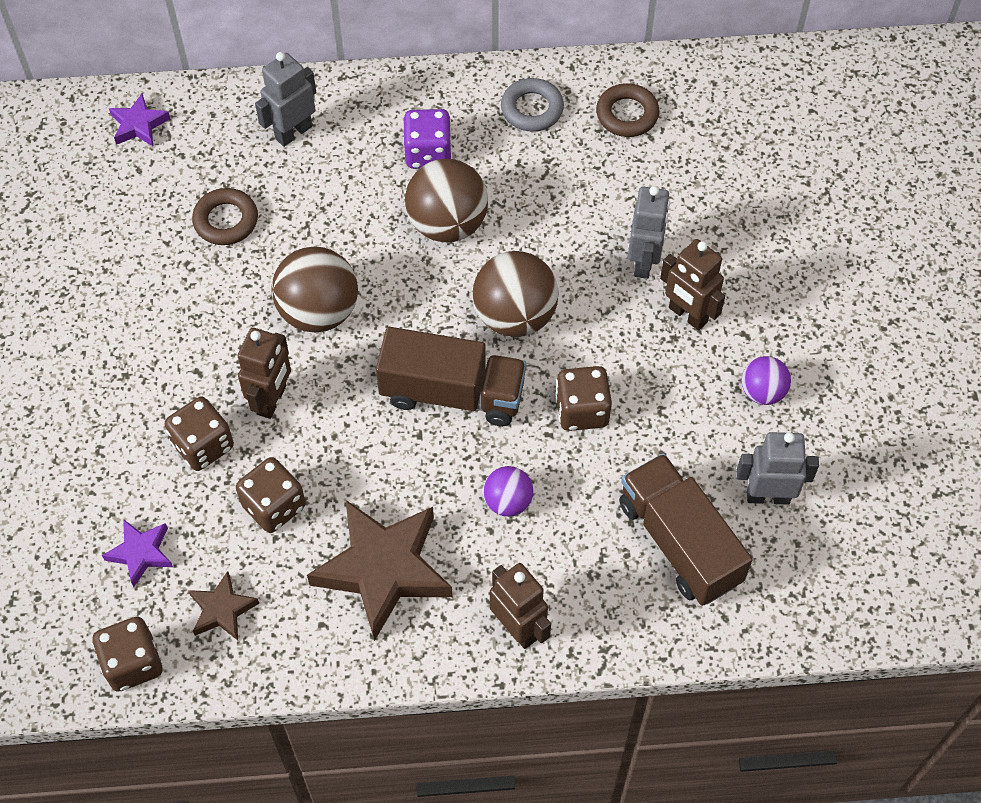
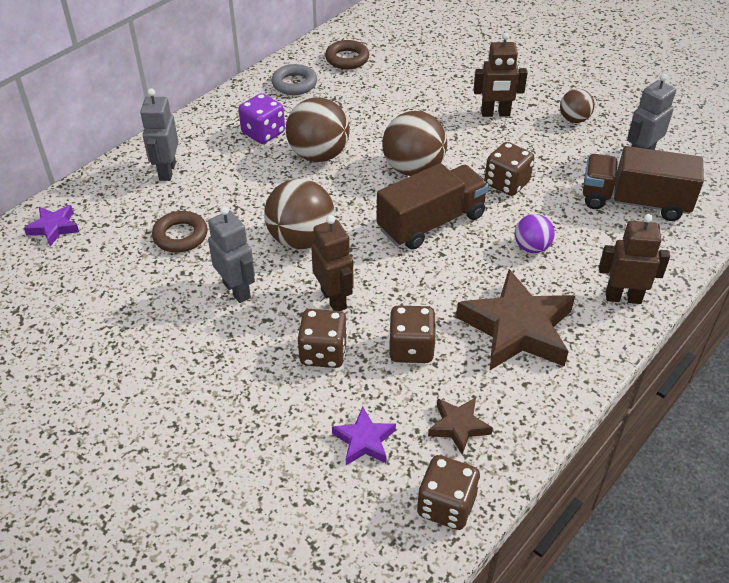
camera: 45 degrees left, 15 degrees down
grey robot [628,186,670,279] -> grey robot moved to [208,206,255,303]
purple ball [742,356,791,405] -> brown ball [560,89,595,123]

